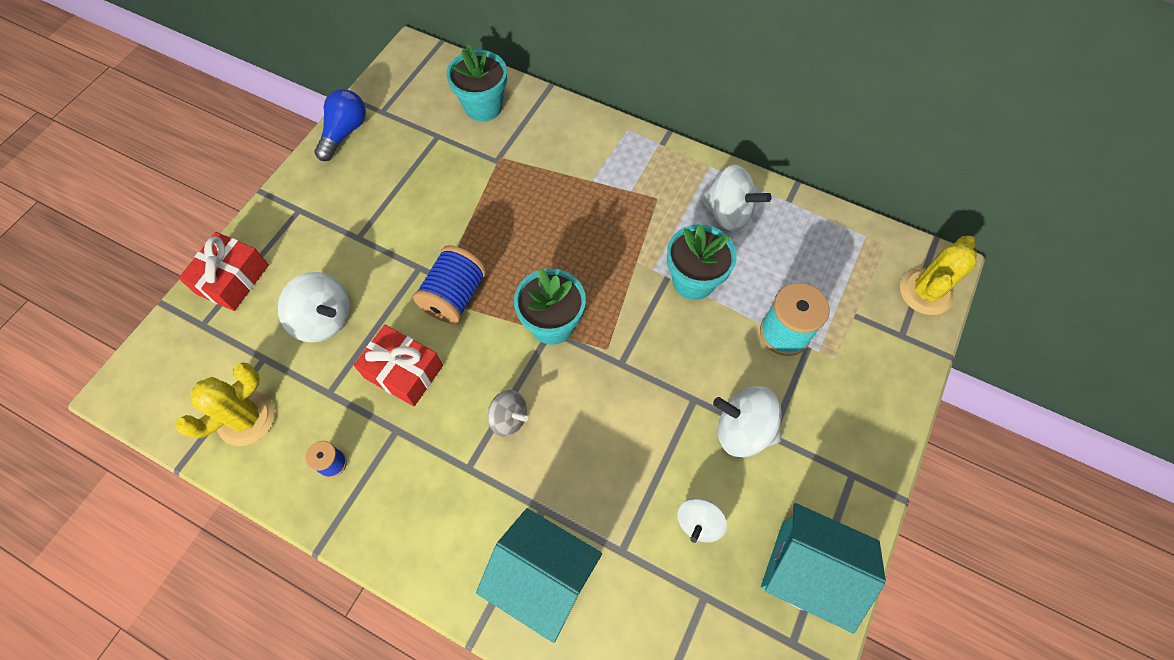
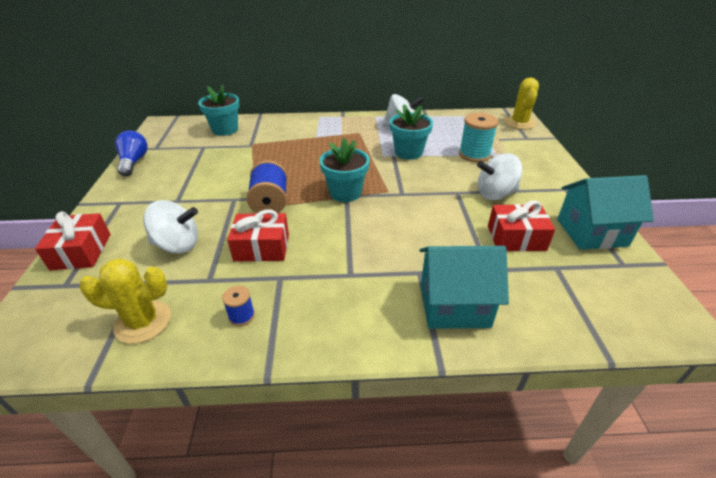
camera: 30 degrees left, 25 degrees down
yellow cactus [176,362,275,446] -> yellow cactus turned 75 degrees clockwise [79,258,171,344]
grey spinning top [487,390,528,437] -> none
white spinning top [677,498,727,543] -> red gift [488,201,555,251]

